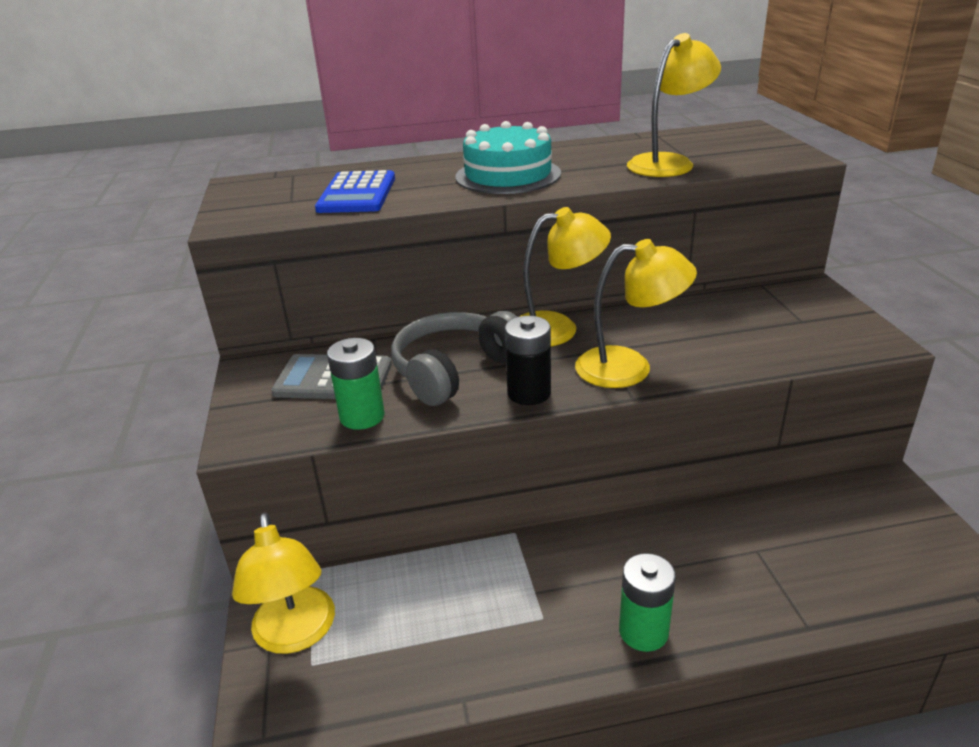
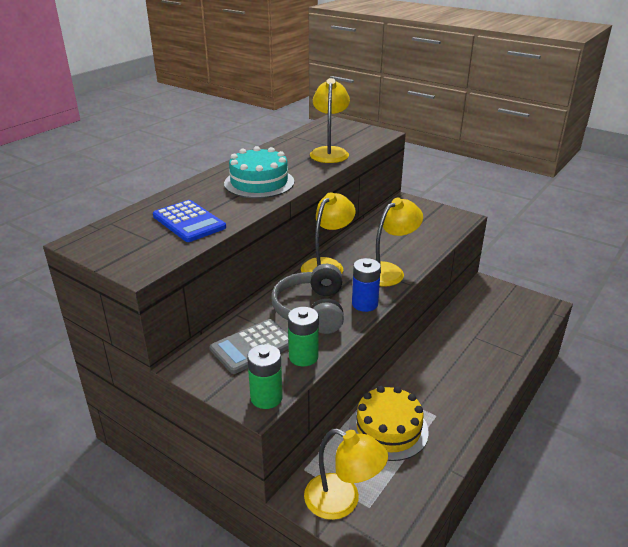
camera: 45 degrees left, 0 degrees up
black battery [505,316,551,405] -> blue battery [352,258,381,312]
green battery [619,553,676,652] -> green battery moved to [247,344,283,409]
none -> yellow cake [349,386,429,461]

